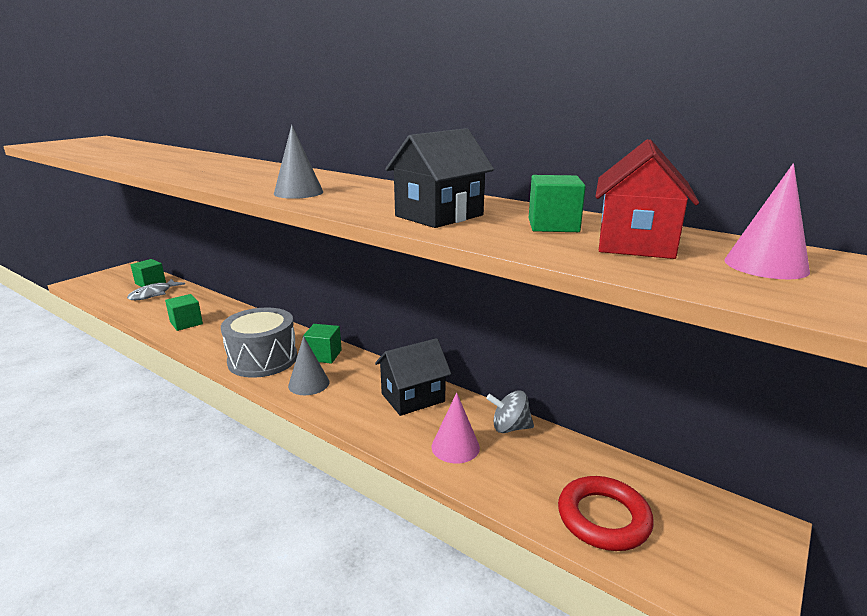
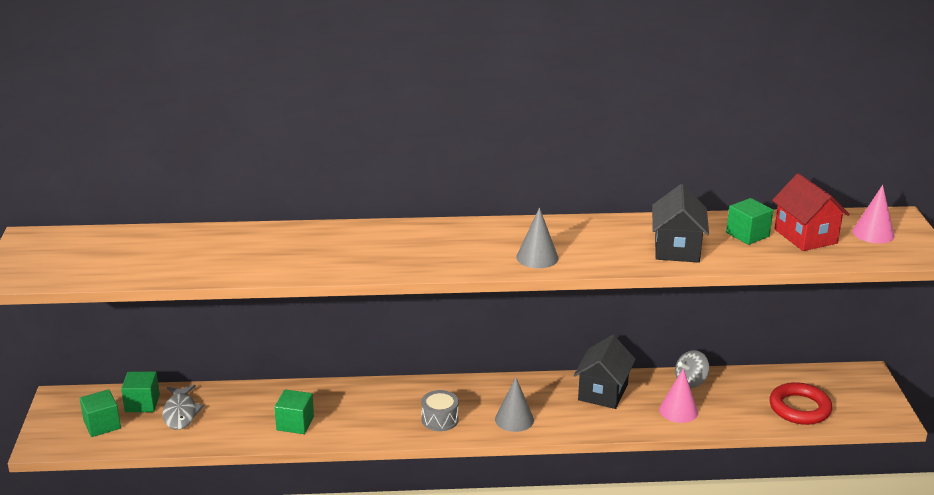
camera: 40 degrees left, 5 degrees up
grey drum [221,307,297,378] -> grey drum [421,390,459,431], size x0.53
green cube [303,324,342,364] -> green cube moved to [80,389,121,437]

